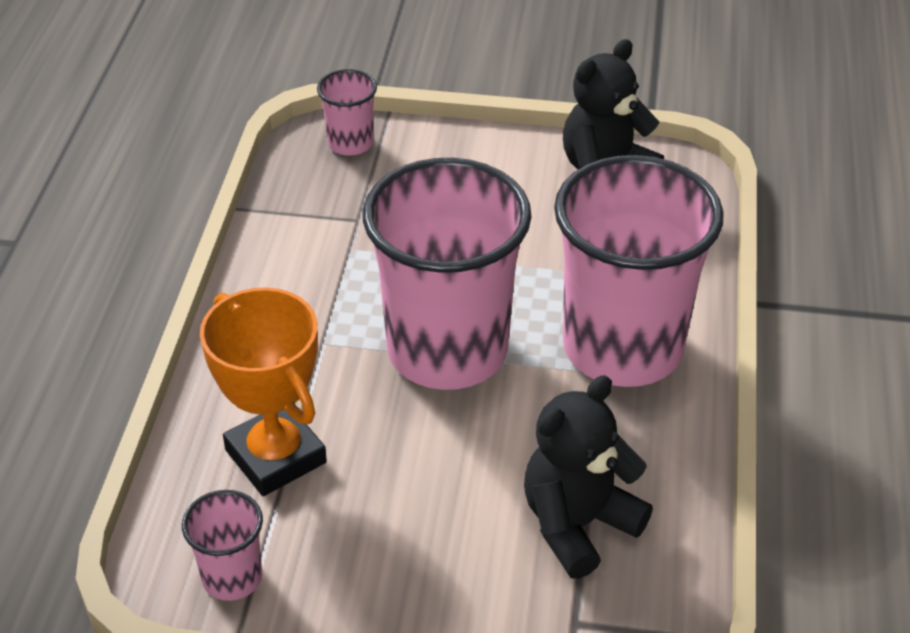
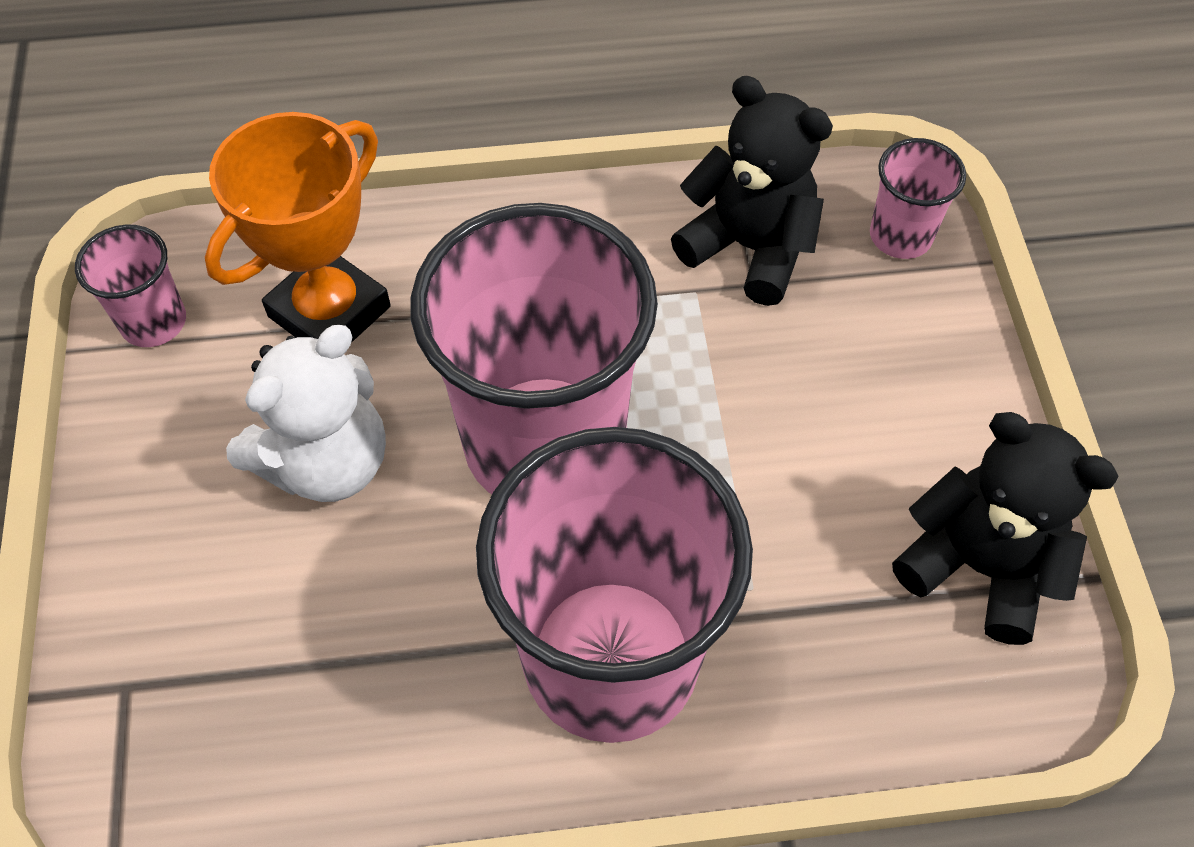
camera: 75 degrees right, 15 degrees up
black teddy bear [524,375,653,579] -> black teddy bear moved to [671,76,833,306]
none -> white teddy bear [226,325,386,502]

